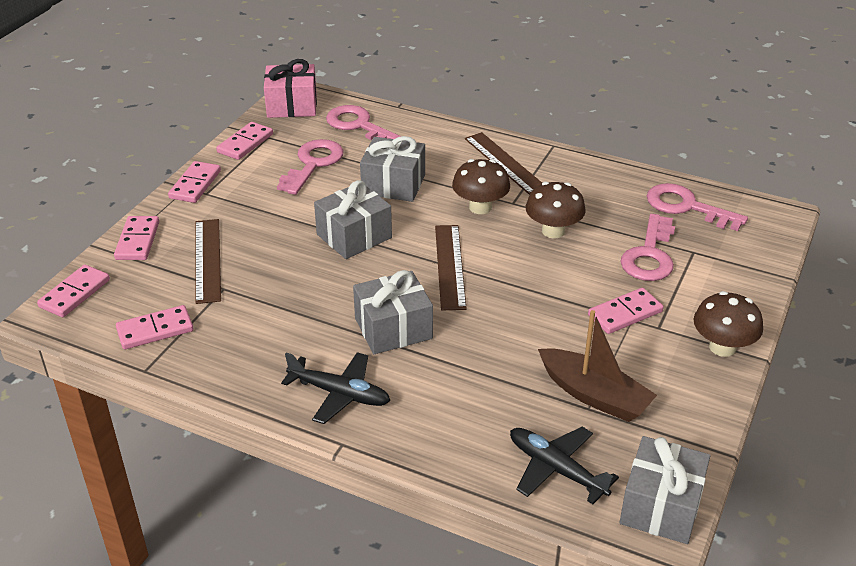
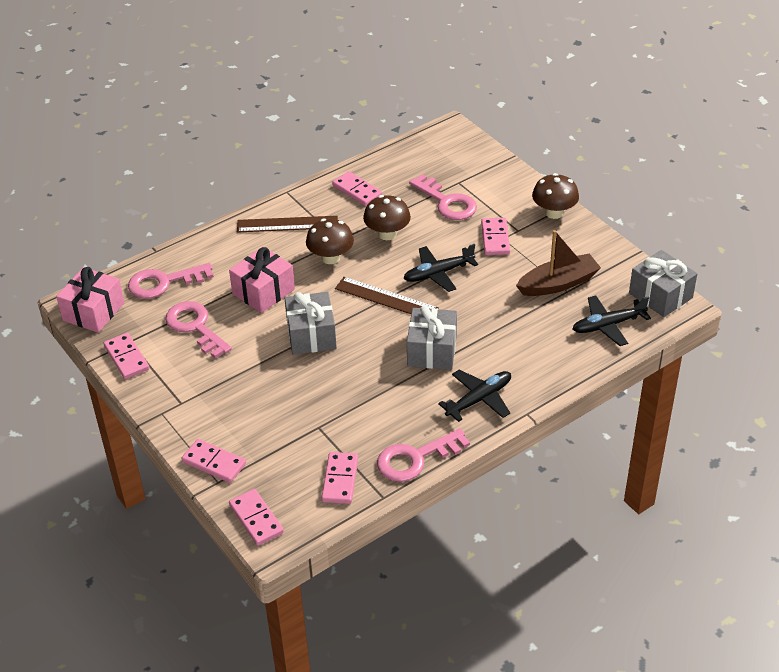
camera: 60 degrees left, 5 degrees up
pink domino [168,161,221,203] -> pink domino moved to [332,171,382,206]
brown ruler [195,219,221,304] -> none
grey gift [360,136,425,202] -> pink gift [229,247,295,313]
pink key [647,183,748,231] -> pink key moved to [377,428,470,482]
none -> black plane [403,244,478,292]

